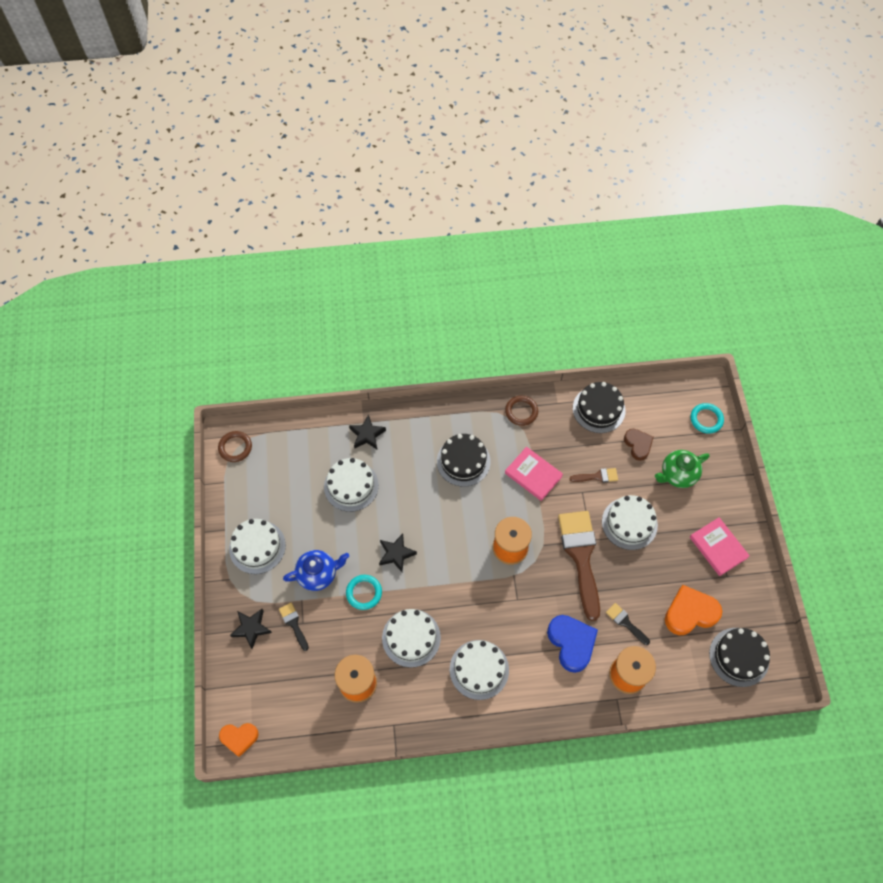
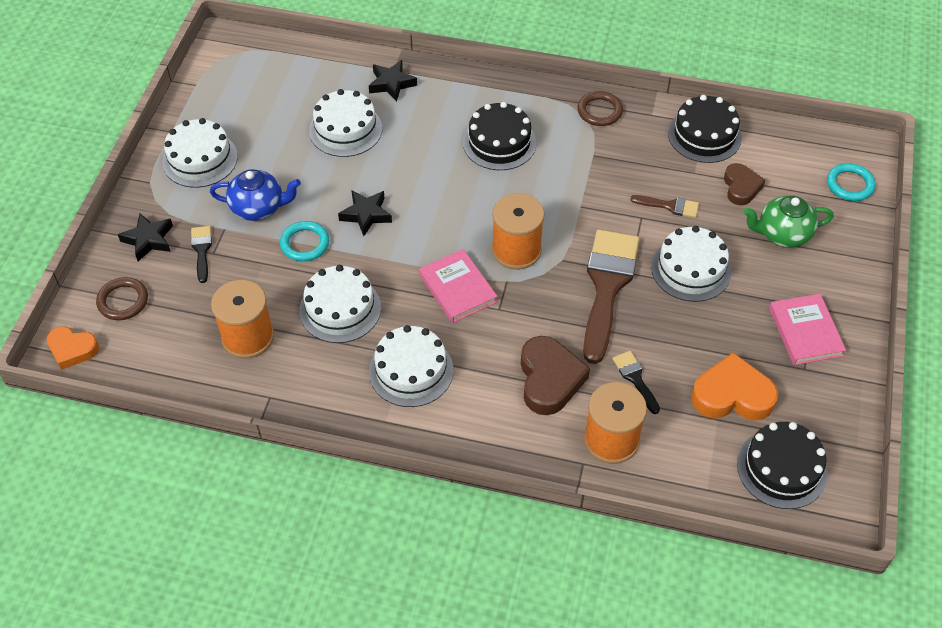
camera: 20 degrees right, 10 degrees down
brown ring [218,431,252,462] -> brown ring moved to [96,277,148,320]
pink book [505,447,563,501] -> pink book moved to [419,249,498,323]
blue heart [547,615,598,673] -> brown heart [521,336,590,415]

